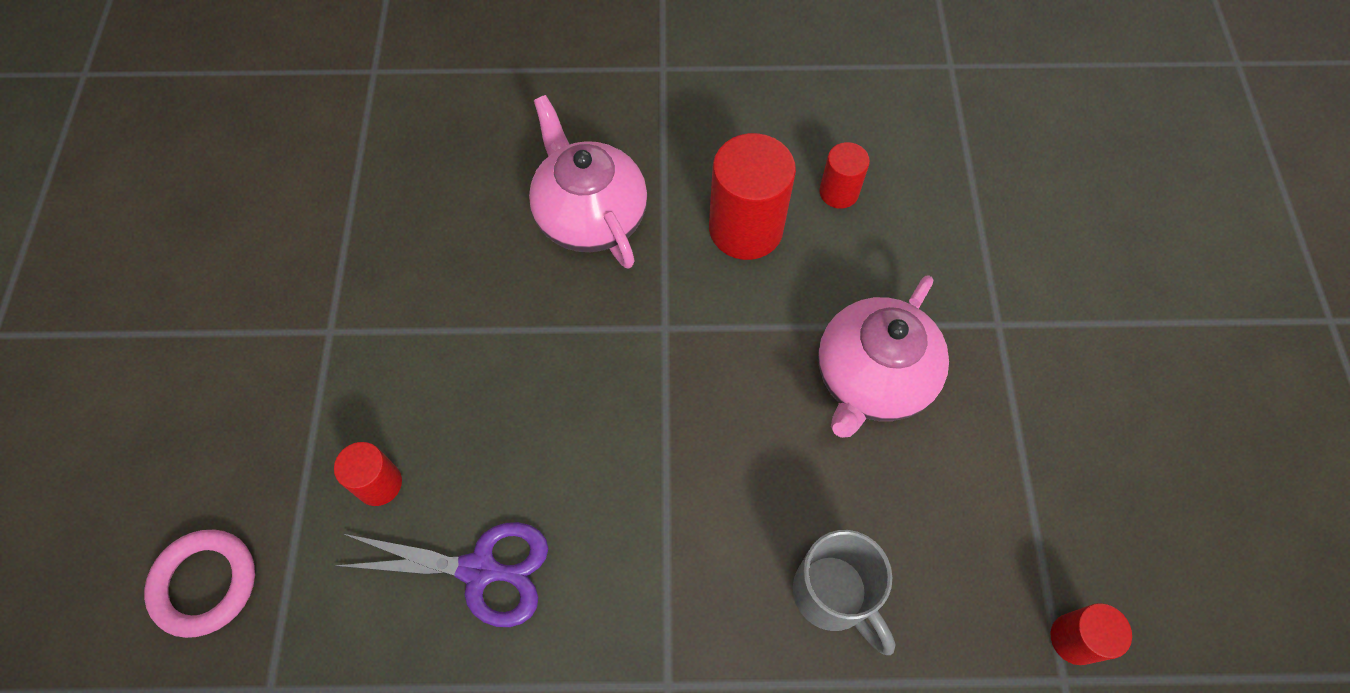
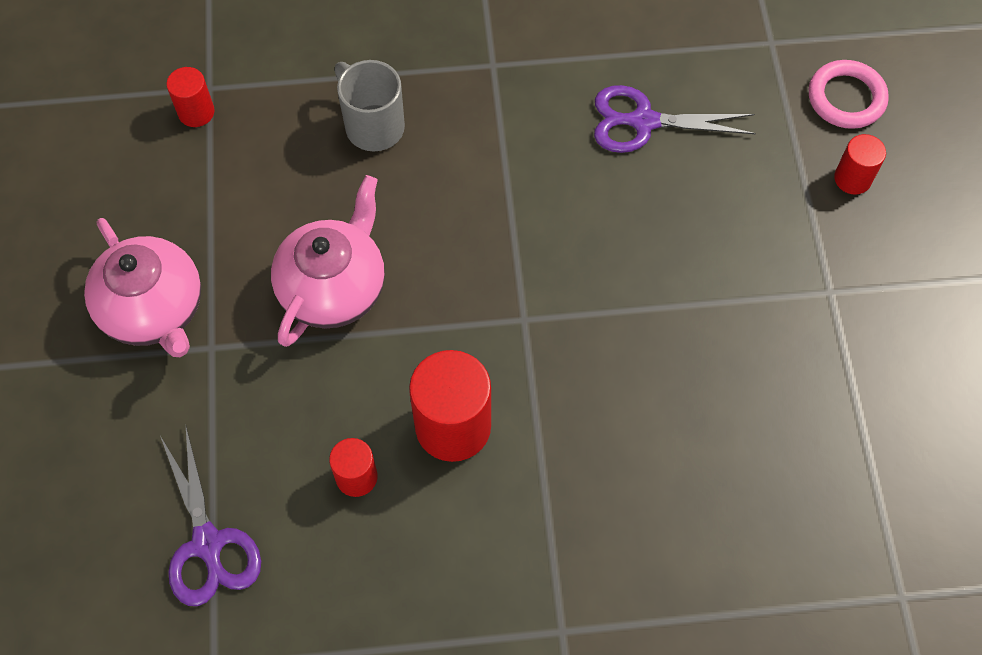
camera: 175 degrees right, 0 degrees up
red cylinder [334,442,402,506] -> red cylinder moved to [834,134,886,195]
pink teapot [529,95,647,269] -> pink teapot moved to [84,218,201,357]
none -> purple scissors [160,427,261,606]

